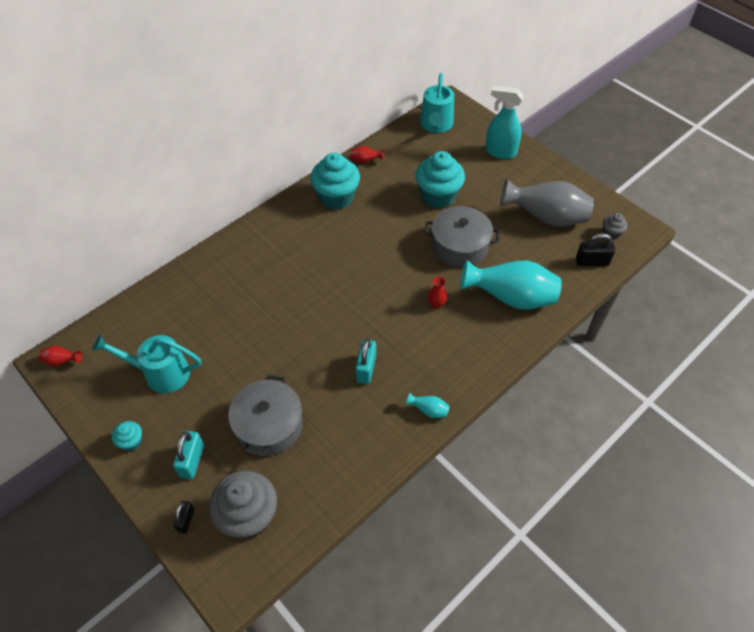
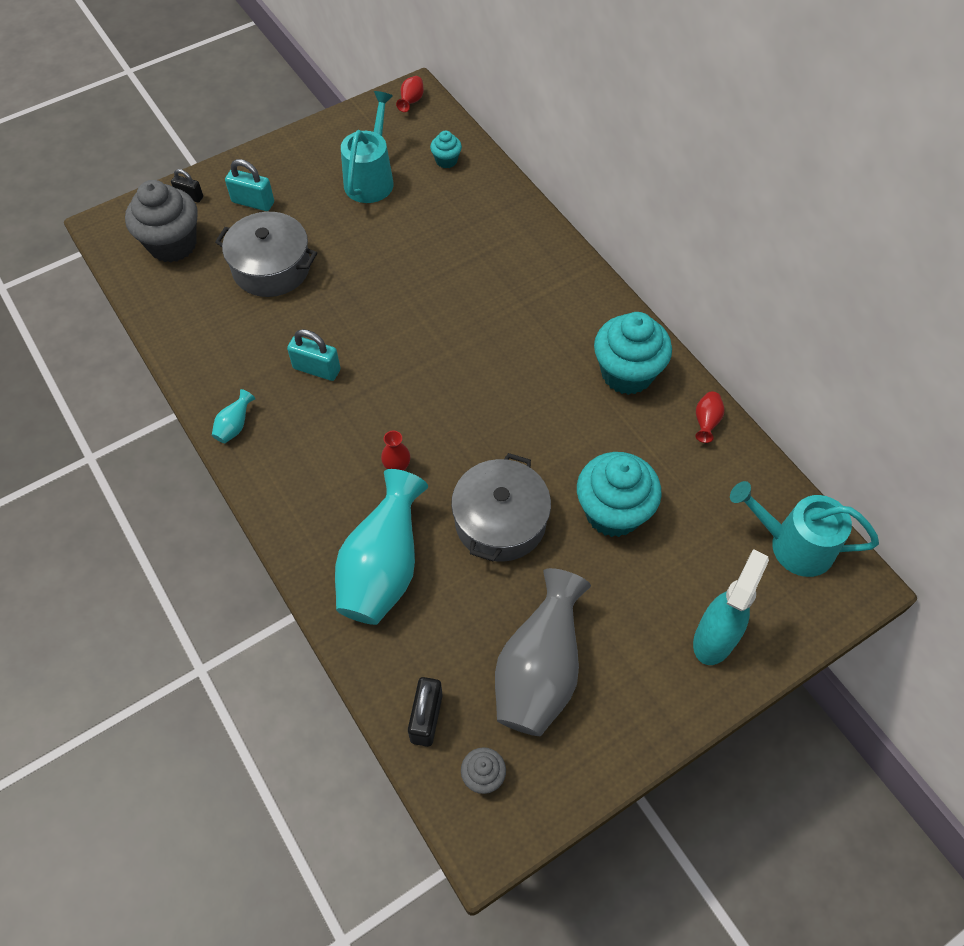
camera: 100 degrees right, 5 degrees up
turquoise cupcake [112,421,142,451] -> turquoise cupcake moved to [430,131,462,169]

